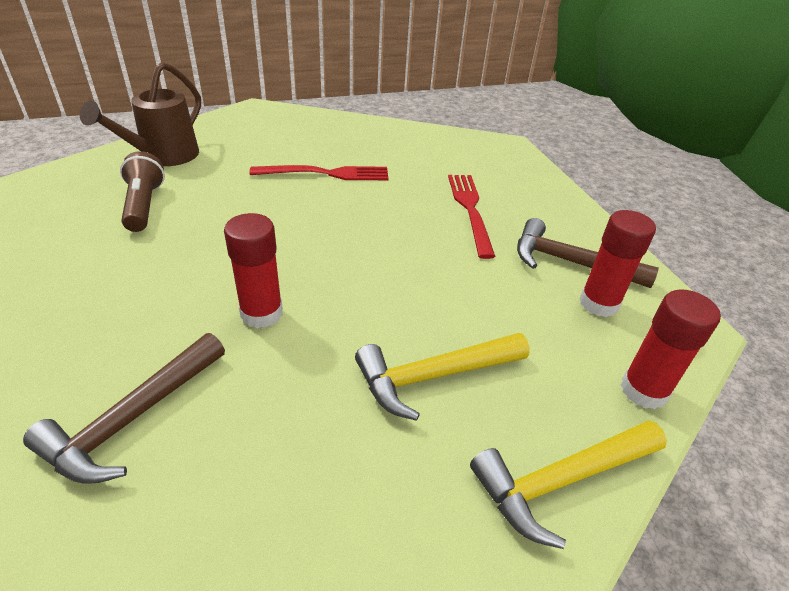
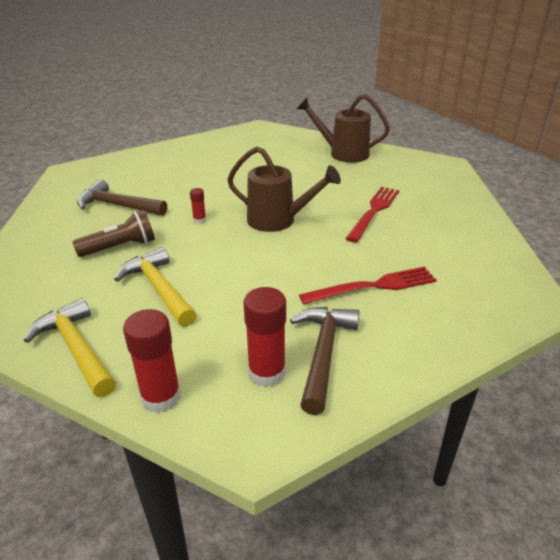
camera: 80 degrees right, 5 degrees down
brown flashlight [120,151,165,232] -> brown flashlight moved to [72,210,155,257]
red glue stick [224,213,283,328] -> red glue stick [190,188,206,224], size x0.50
red fork [249,165,389,180] -> red fork turned 135 degrees counterclockwise [345,187,399,242]
none -> brown watering can [227,146,341,232]

